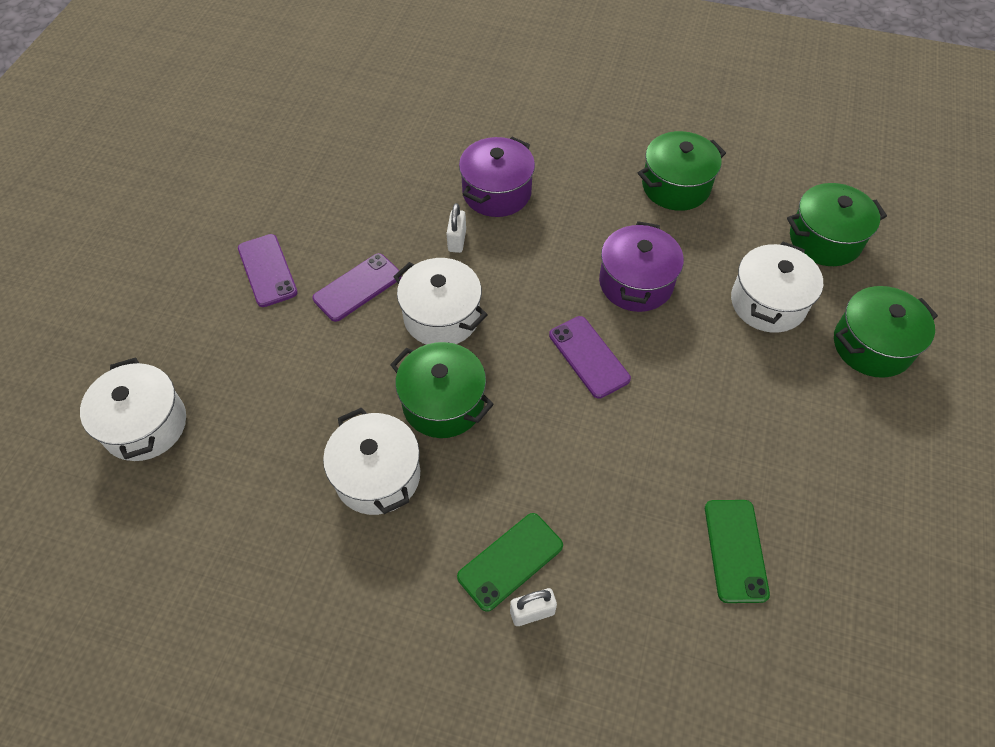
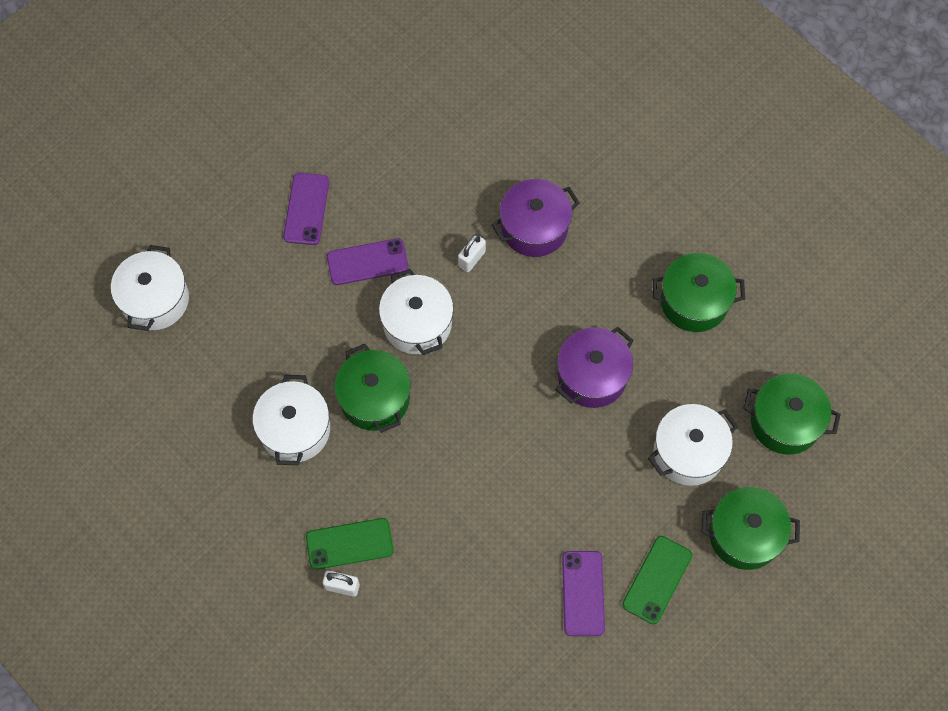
camera: 30 degrees right, 10 degrees up
purple phone [549,316,631,399] -> purple phone moved to [562,551,605,636]
green phone [705,500,770,603] -> green phone moved to [622,536,692,624]

